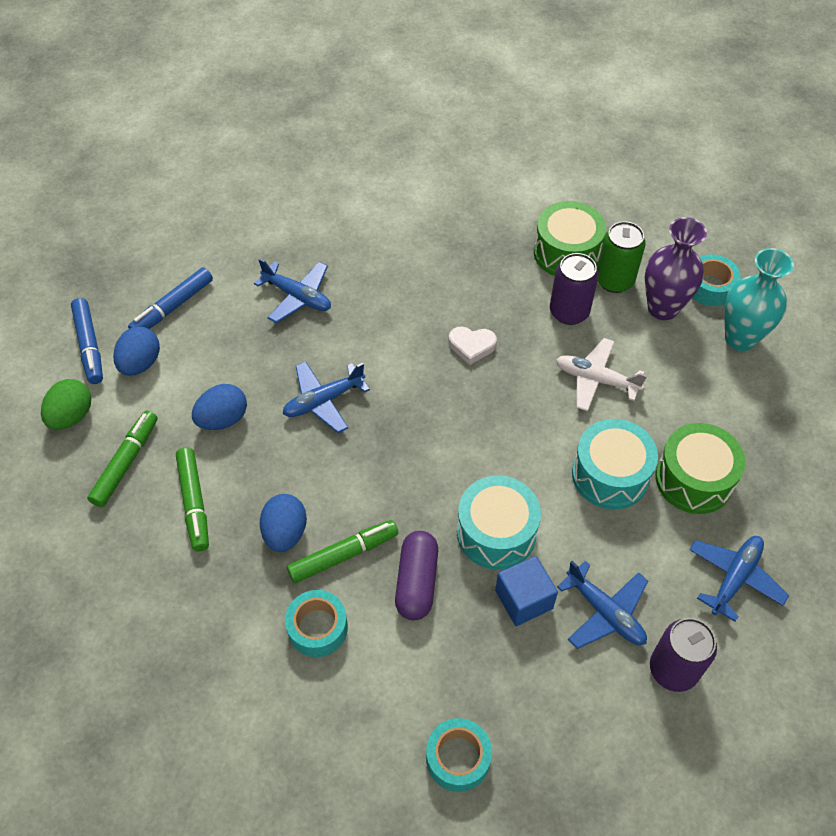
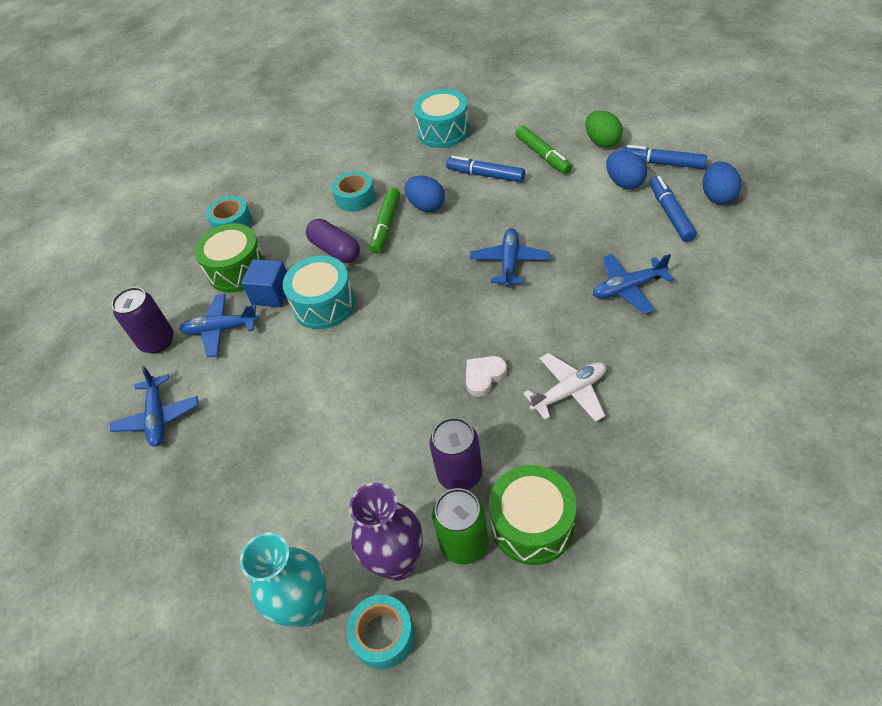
camera: 135 degrees right, 5 degrees down
green marker [176,448,209,551] -> blue marker [446,156,525,182]
blue egg [192,384,247,430] -> blue egg moved to [703,162,741,204]
white plane [556,338,647,411] -> white plane moved to [523,353,606,422]
turquoise drum [572,419,658,509] -> turquoise drum moved to [414,89,469,148]
green drum [655,423,745,514] -> green drum moved to [195,223,266,293]

